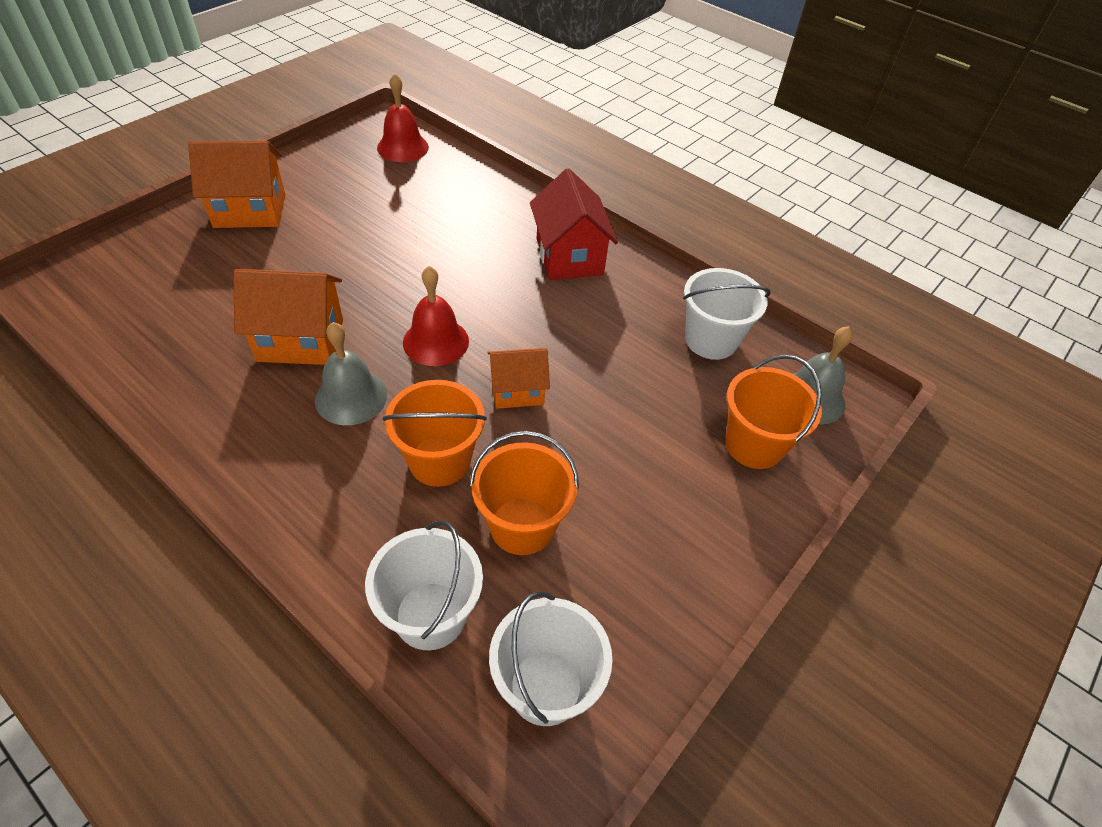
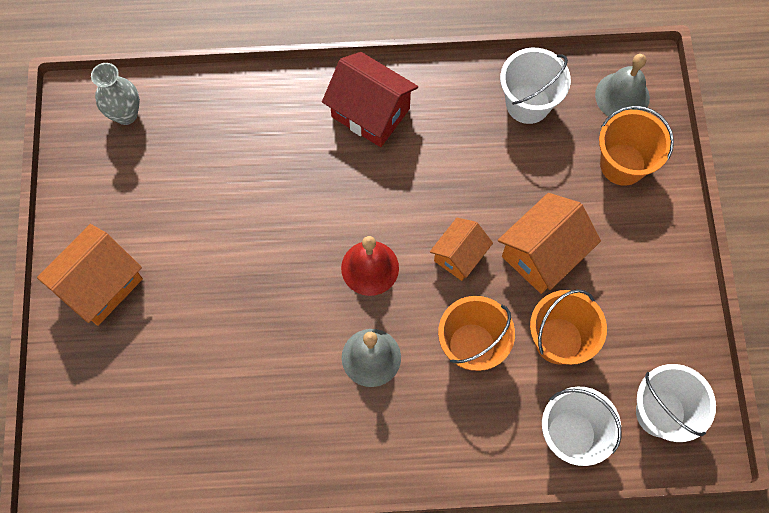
camera: 40 degrees left, 20 degrees up
orange house [234,269,343,365] -> orange house moved to [498,193,601,294]
red bell [377,73,429,162] -> grey vase [91,63,140,125]

